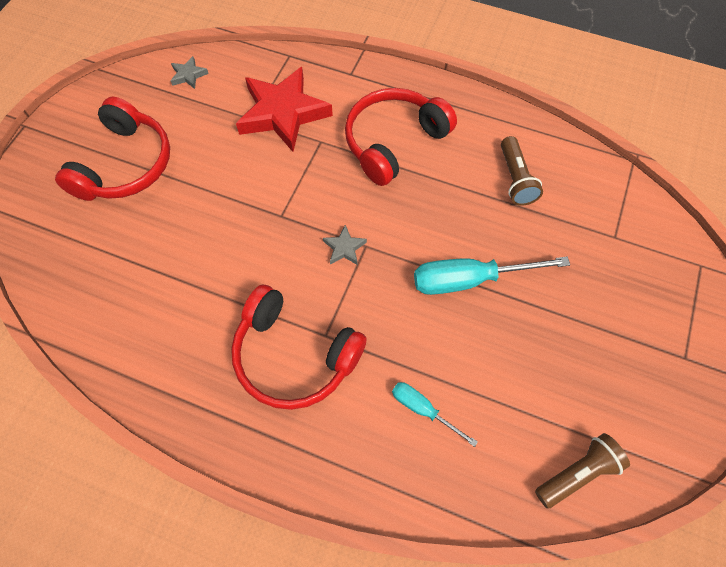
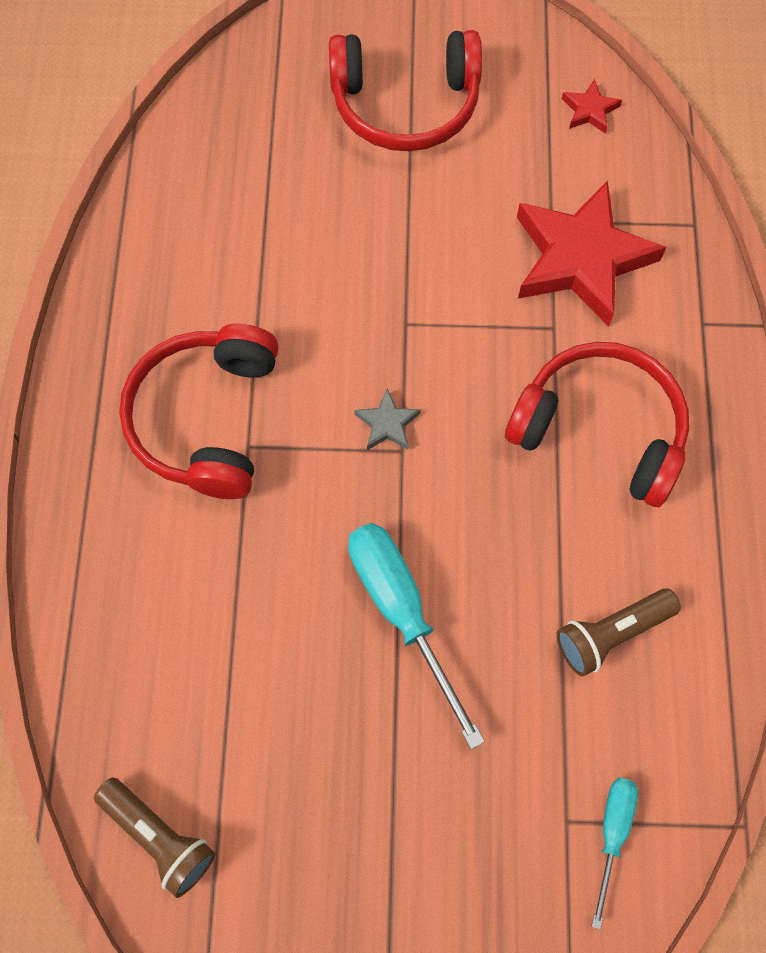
camera: 70 degrees right, 5 degrees up
grey star [171,56,209,89] -> red star [562,79,622,134]
turquoise screwdriver [392,382,478,447] -> turquoise screwdriver moved to [591,778,638,929]

